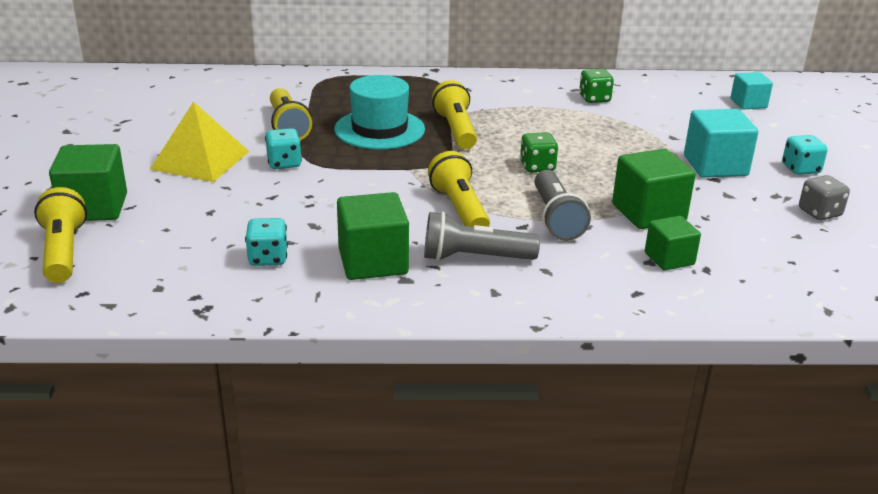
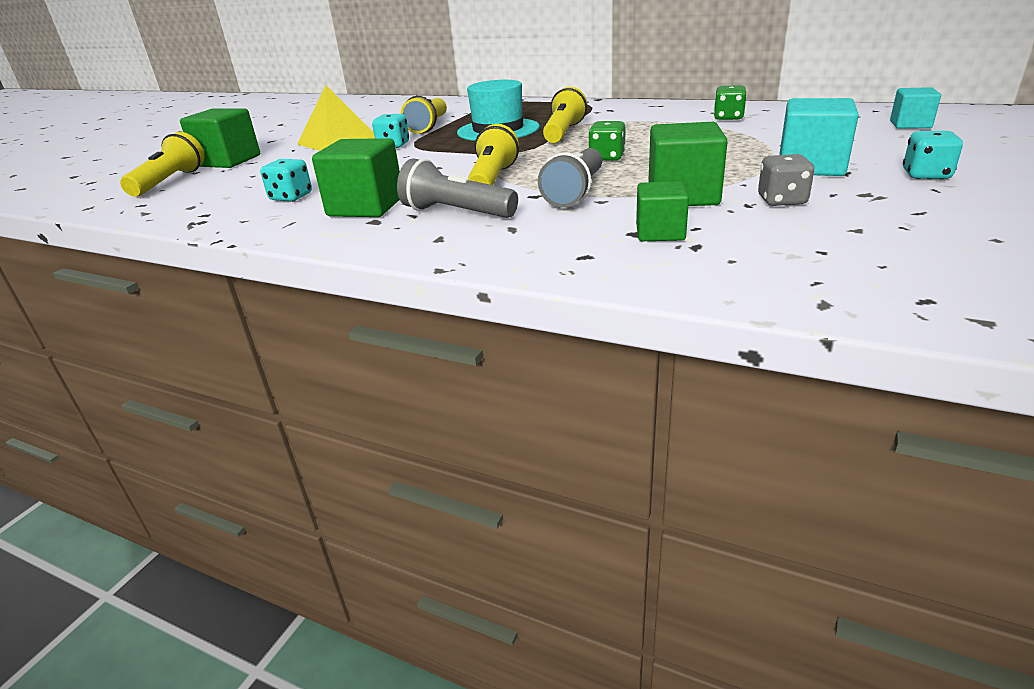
camera: 30 degrees right, 0 degrees up
grey dice [799,175,850,220] -> grey dice moved to [758,154,815,206]

